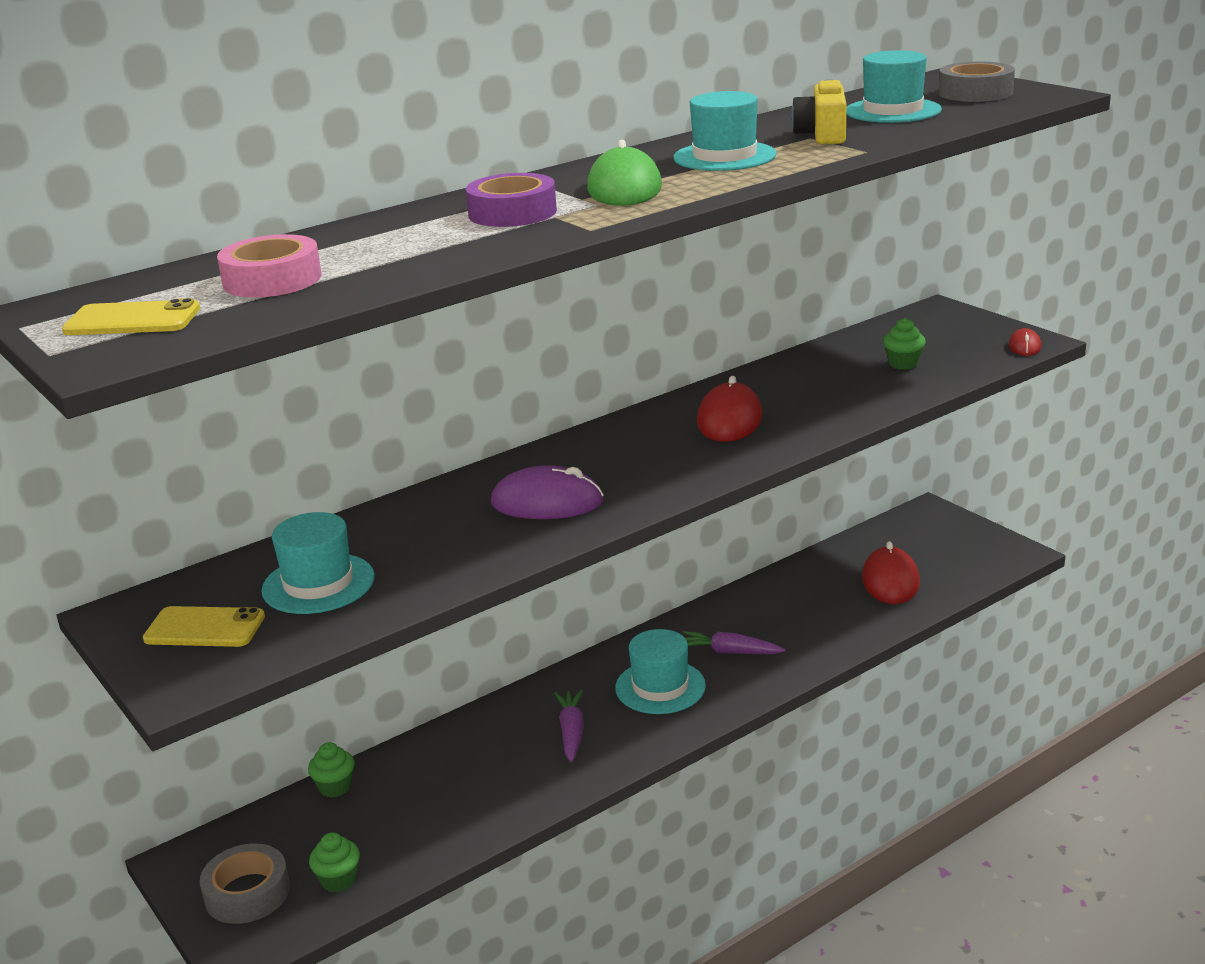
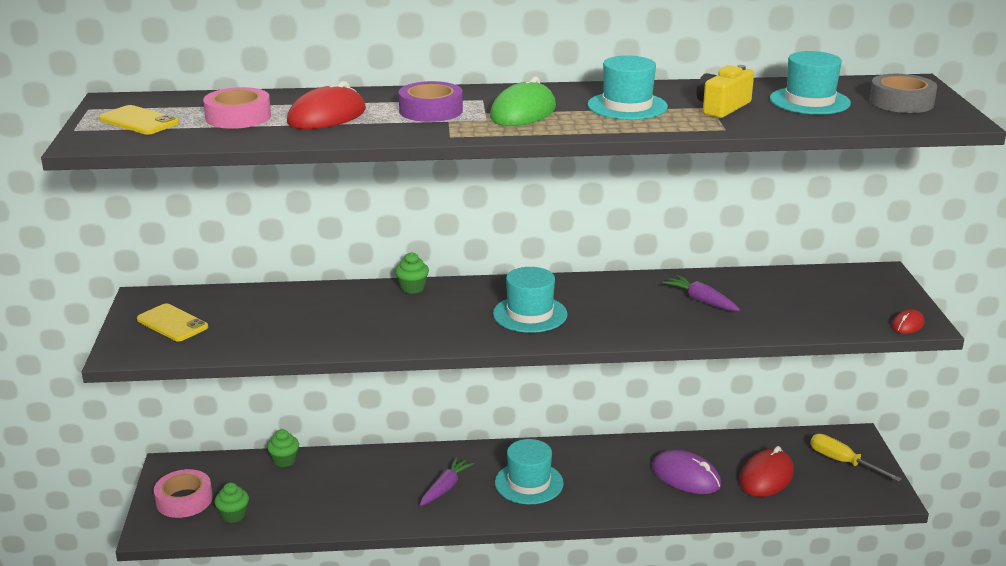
camera: 30 degrees right, 0 degrees up
grey tape [200,843,290,924] -> pink tape [154,469,213,518]
turquoise hat [261,512,375,614] -> turquoise hat moved to [493,267,567,333]
purple mouse [491,465,604,519] -> purple mouse moved to [652,450,721,494]
purple carrot [682,631,785,654] -> purple carrot moved to [663,275,740,311]
red mouse [697,376,762,442] -> red mouse moved to [287,81,366,129]
green cupcake [883,318,926,370] -> green cupcake moved to [395,252,429,294]
none -> yellow screwdriver [810,434,902,482]

